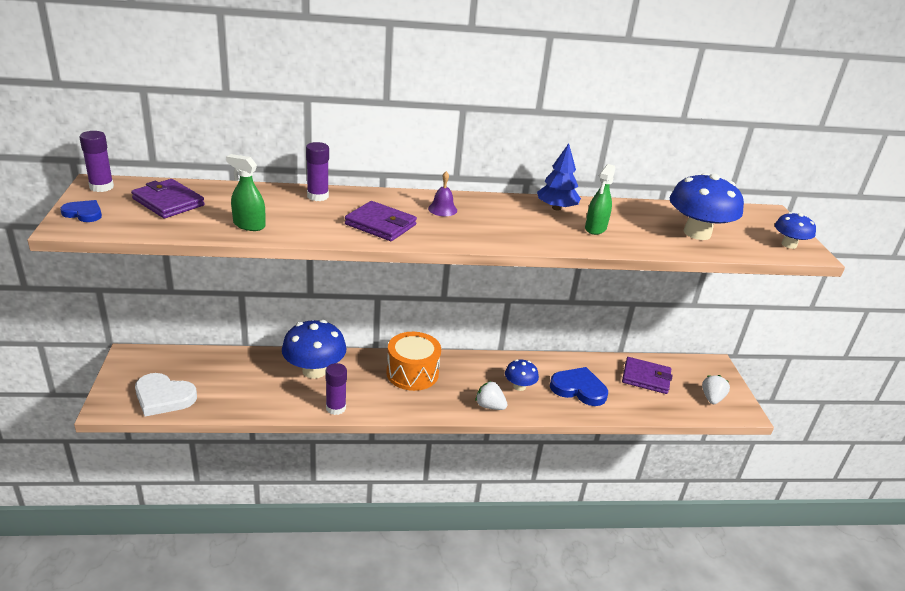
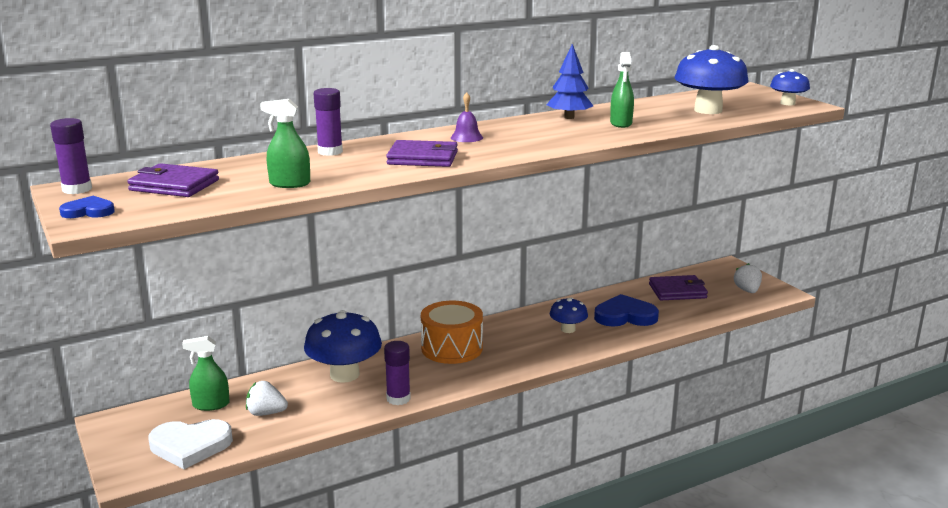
camera: 20 degrees left, 10 degrees down
white strawberry [476,381,508,410] -> white strawberry moved to [246,381,288,416]
none -> green spray bottle [182,336,230,411]

